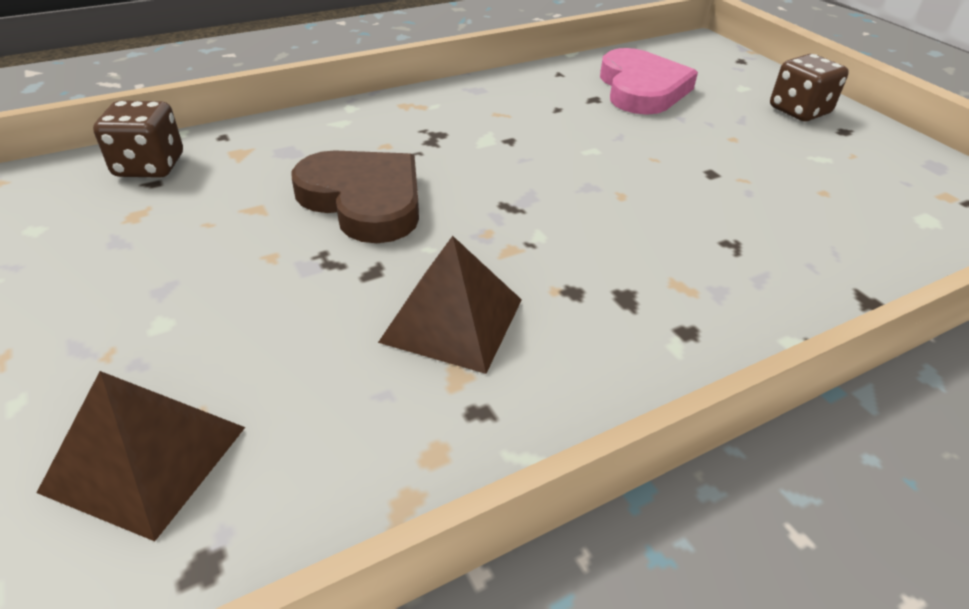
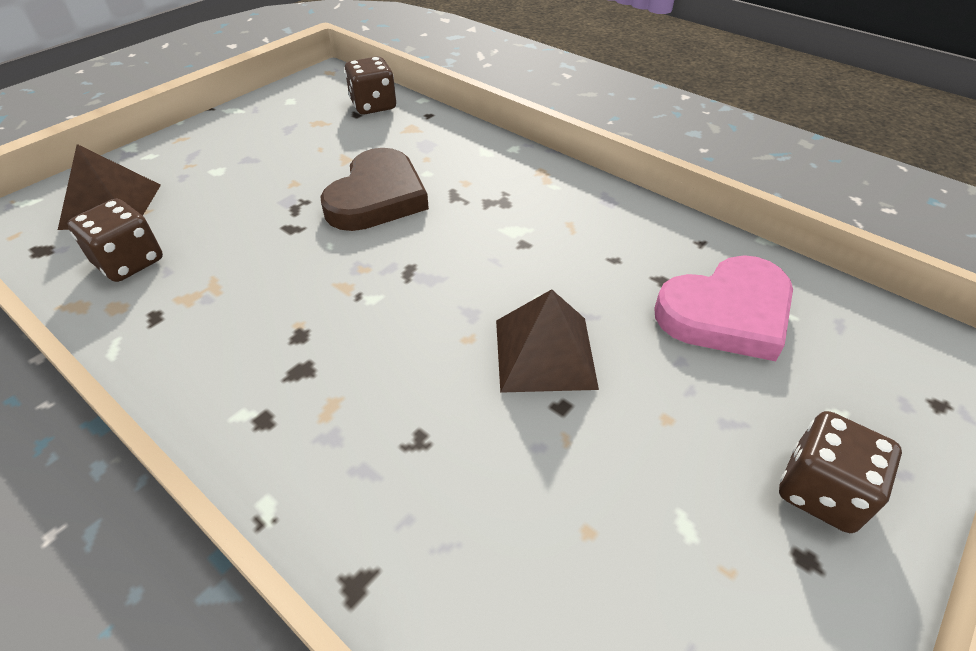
camera: 70 degrees right, 5 degrees up
brown pyramid [378,236,522,374] -> brown pyramid moved to [496,289,599,393]
none -> brown dice [68,199,163,282]

